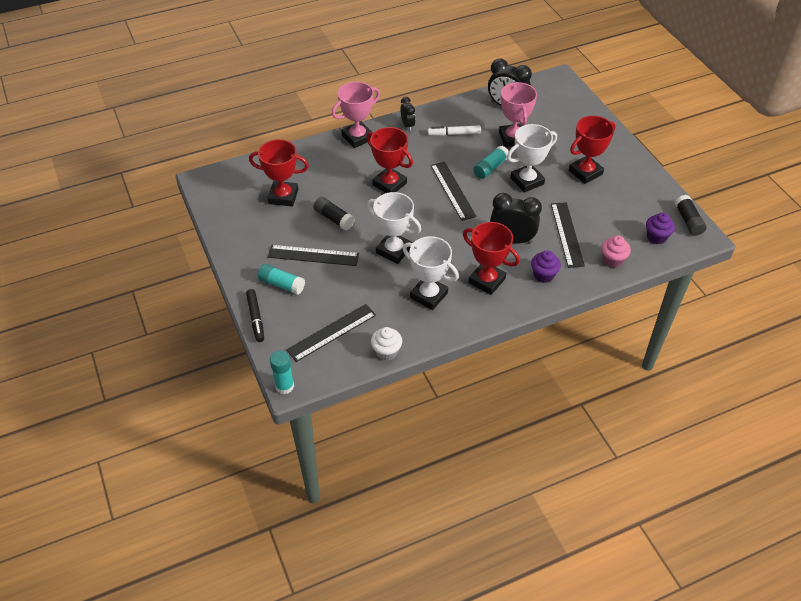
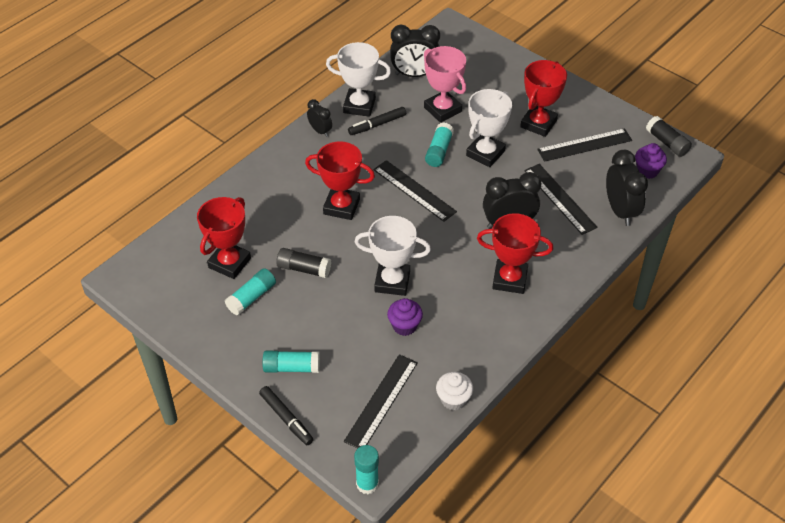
camera: 25 degrees left, 0 degrees up
red trophy [249,139,309,207] -> red trophy turned 45 degrees counterclockwise [197,197,251,279]
black ruler [268,245,359,266] -> black ruler moved to [537,128,632,162]
pink trophy [332,82,380,148] -> none
white trophy [403,236,459,310] -> white trophy moved to [326,42,391,117]
white marker [428,125,481,136] -> black marker [348,107,406,135]
purple cupcake [531,250,561,283] -> purple cupcake moved to [387,298,423,336]
pink cupcake [601,235,631,268] -> black clock [606,150,648,226]
none -> turquoise glue stick [225,268,276,315]

